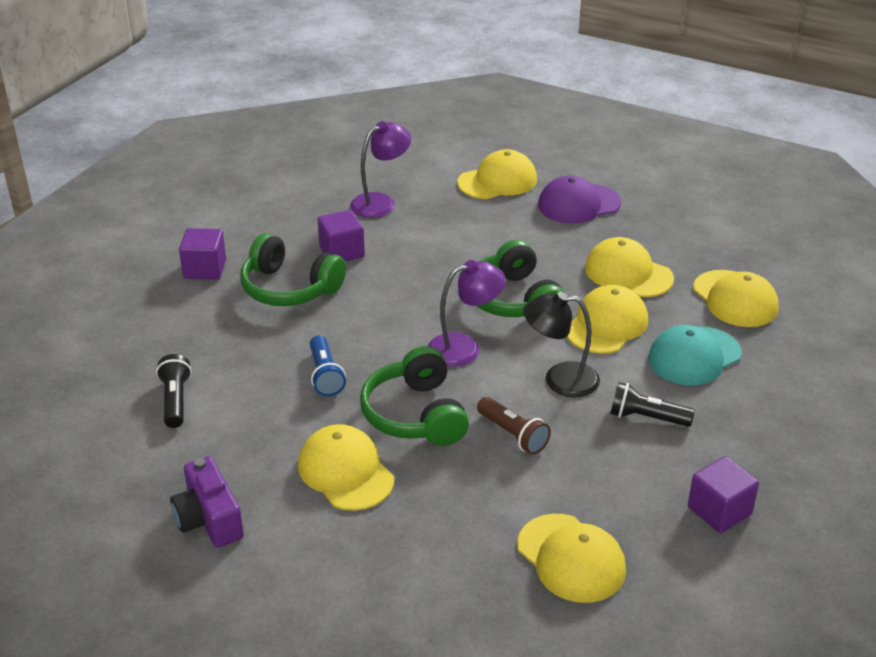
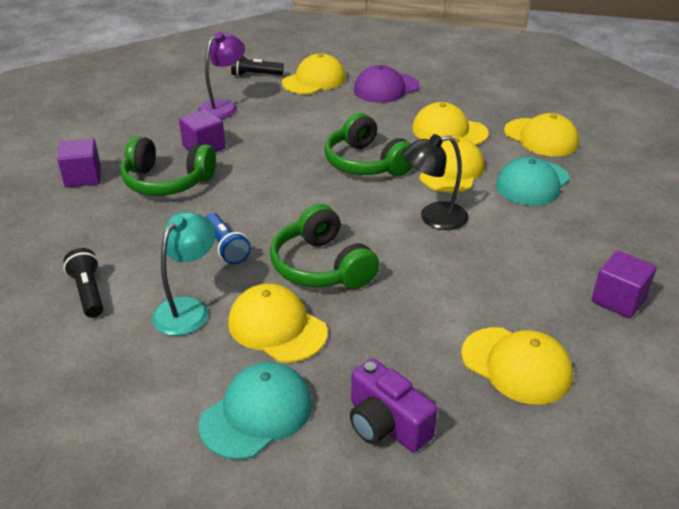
camera: 15 degrees left, 0 degrees up
purple camera [170,456,244,547] -> purple camera moved to [350,358,437,452]
purple lamp [428,260,506,367] -> none
brown flashlight [477,397,551,455] -> none
black flashlight [610,382,695,427] -> black flashlight moved to [231,56,284,76]
none -> turquoise lamp [152,212,216,336]
none -> turquoise cap [199,362,313,460]

